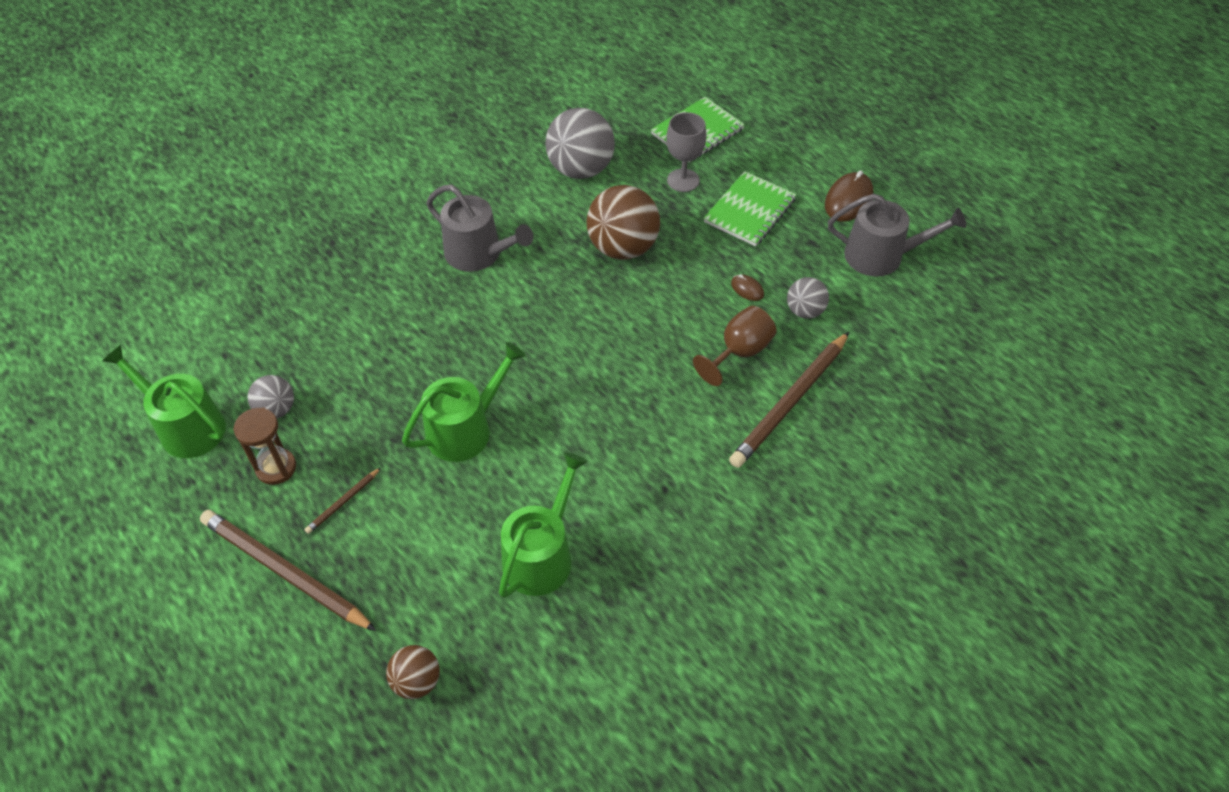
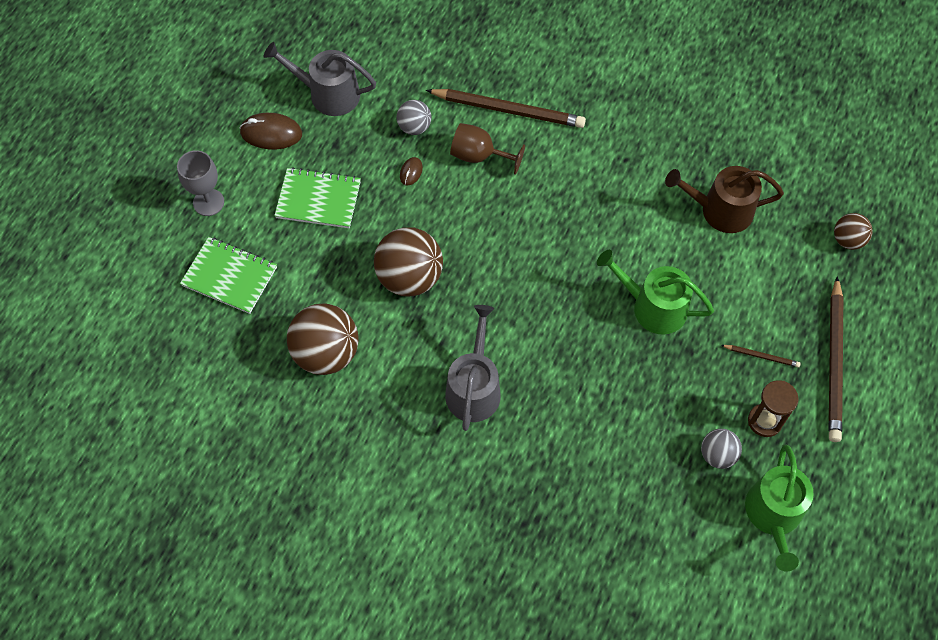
camera: 115 degrees left, 10 degrees up
green watering can [499,452,588,598] -> brown watering can [665,166,784,233]
grey ball [545,108,615,179] -> brown ball [287,304,359,375]
grey goblet [666,112,707,192] -> grey goblet moved to [177,150,224,216]
grey watering can [828,194,966,276] -> grey watering can turned 60 degrees counterclockwise [263,42,376,116]

